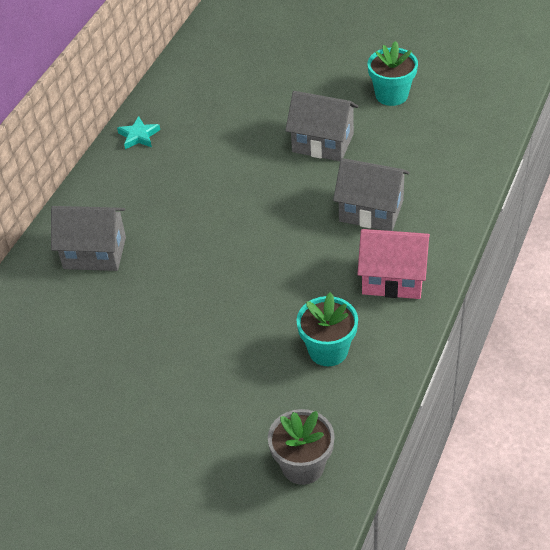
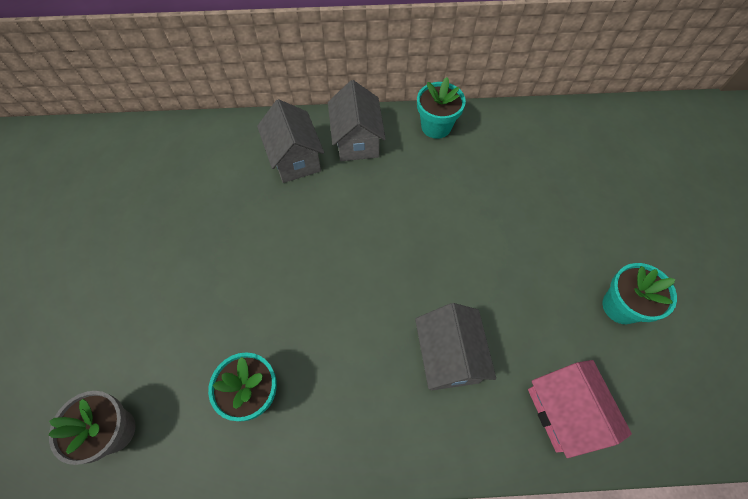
camera: 60 degrees right, 15 degrees up
turquoise star [117,116,160,149] -> turquoise flower pot [417,77,466,139]
grey house [285,91,359,161] -> grey house moved to [328,80,386,161]
pink house [357,229,430,299] -> pink house moved to [528,360,632,458]

